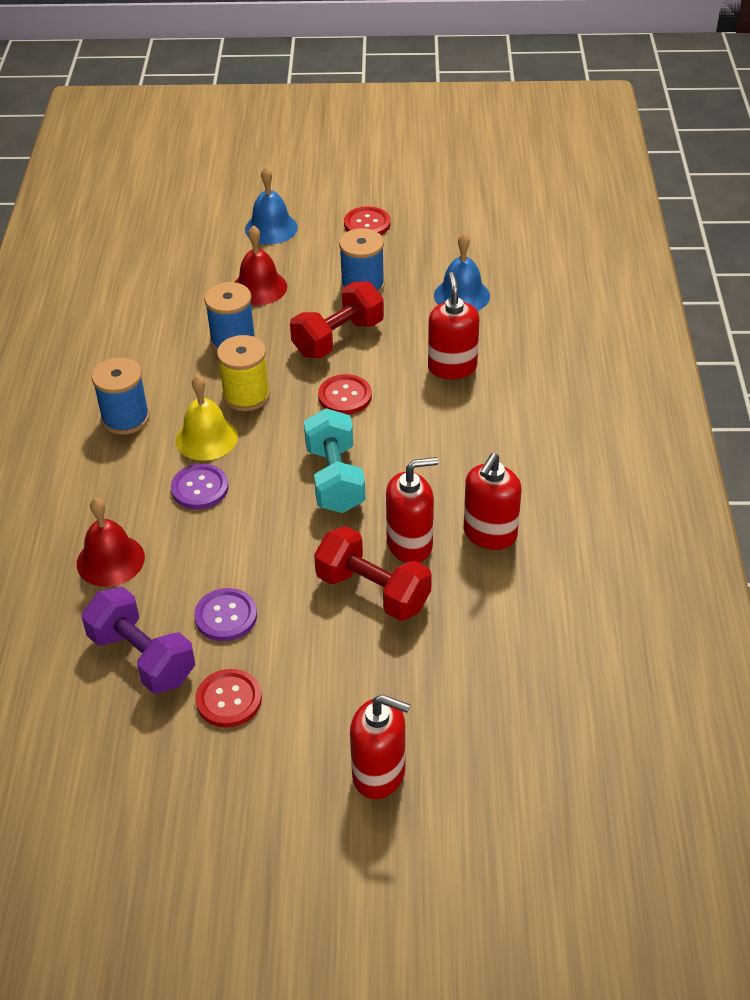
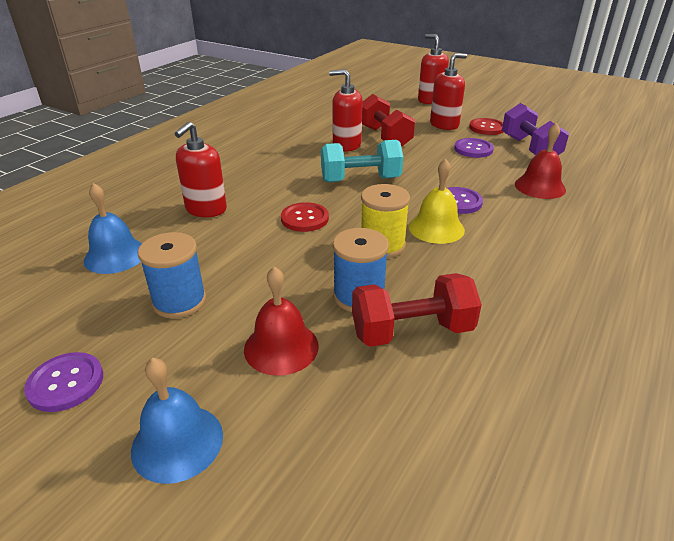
camera: 150 degrees left, 10 degrees down
blue spool [92,357,150,435] -> none
red dumbbell [290,281,384,358] -> red dumbbell moved to [352,273,482,347]
turquoise dumbbell [304,408,366,513] -> turquoise dumbbell turned 60 degrees clockwise [321,140,403,182]
red button [344,206,390,235] -> purple button [24,352,103,412]
red soap dispenser [464,453,521,550] -> red soap dispenser moved to [430,53,467,130]

